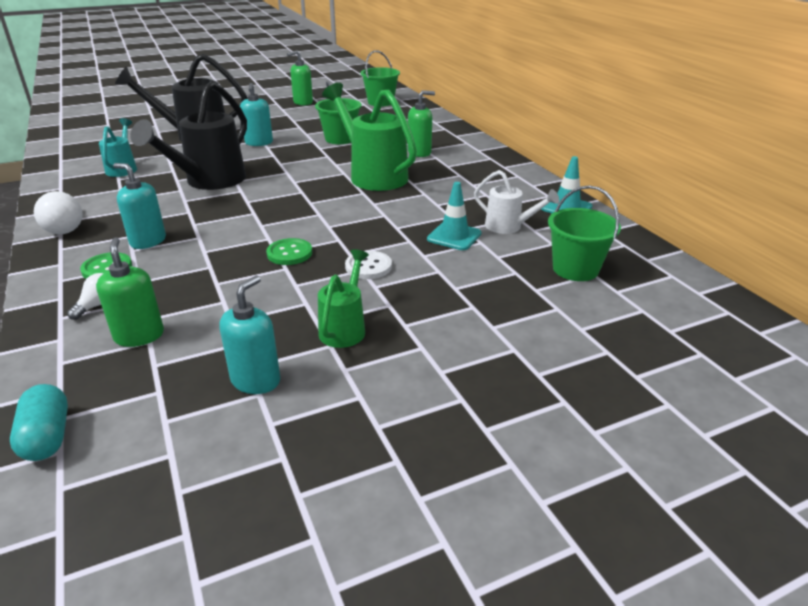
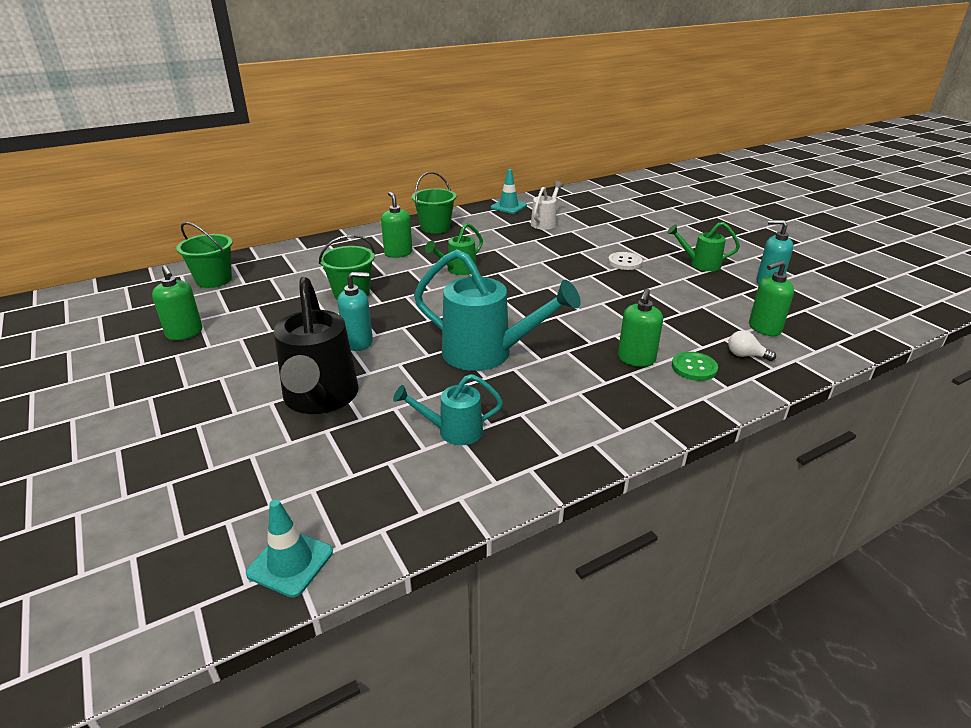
camera: 95 degrees left, 0 degrees up
turquoise capsule [10,384,68,461] -> none
white light bulb [34,191,83,234] -> none
turquoise soap dispenser [113,163,166,249] -> green soap dispenser [618,288,663,367]
black watering can [130,81,247,190] -> turquoise watering can [414,249,581,371]
green button [266,238,312,265] -> none
green watering can [322,83,417,191] -> green watering can [425,223,483,275], size x0.54
turquoise traffic cone [427,182,481,250] -> turquoise traffic cone moved to [246,499,333,597]
green bucket [548,185,621,281] -> green bucket moved to [412,172,456,234]

